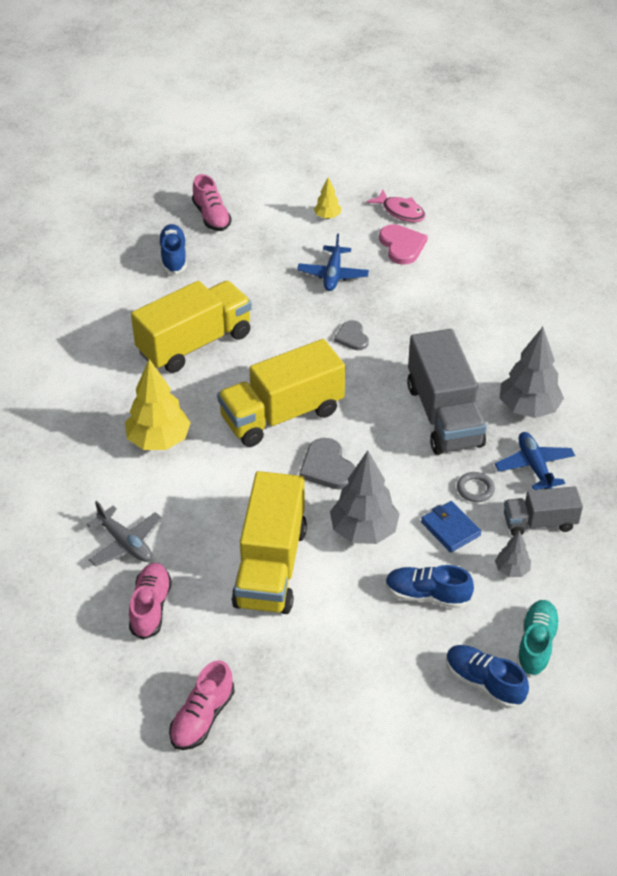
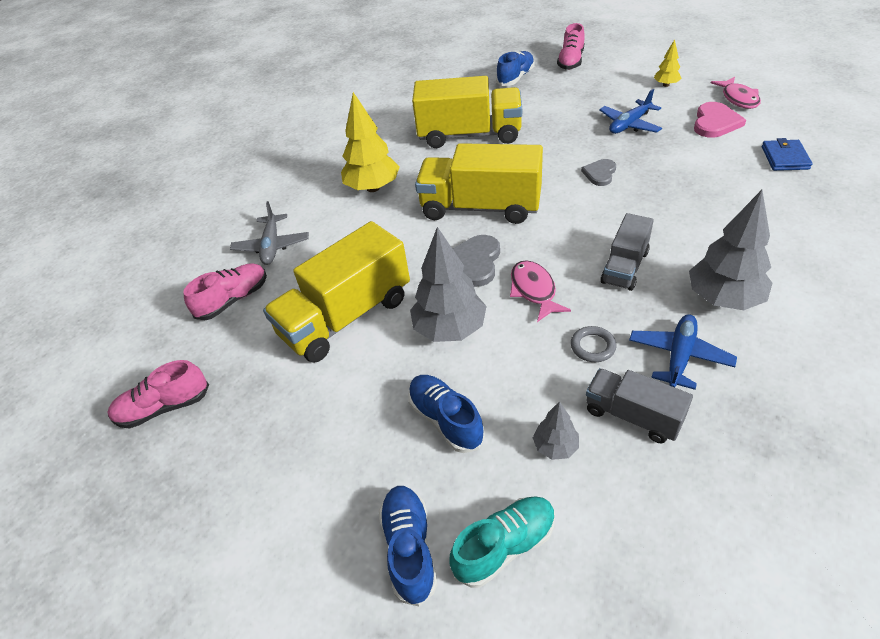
camera: 45 degrees right, 0 degrees up
grey truck [407,329,487,455] -> grey truck [601,213,654,291], size x0.56
blue wallet [421,501,481,553] -> blue wallet moved to [762,138,813,171]
none -> pink fish [510,260,571,322]

